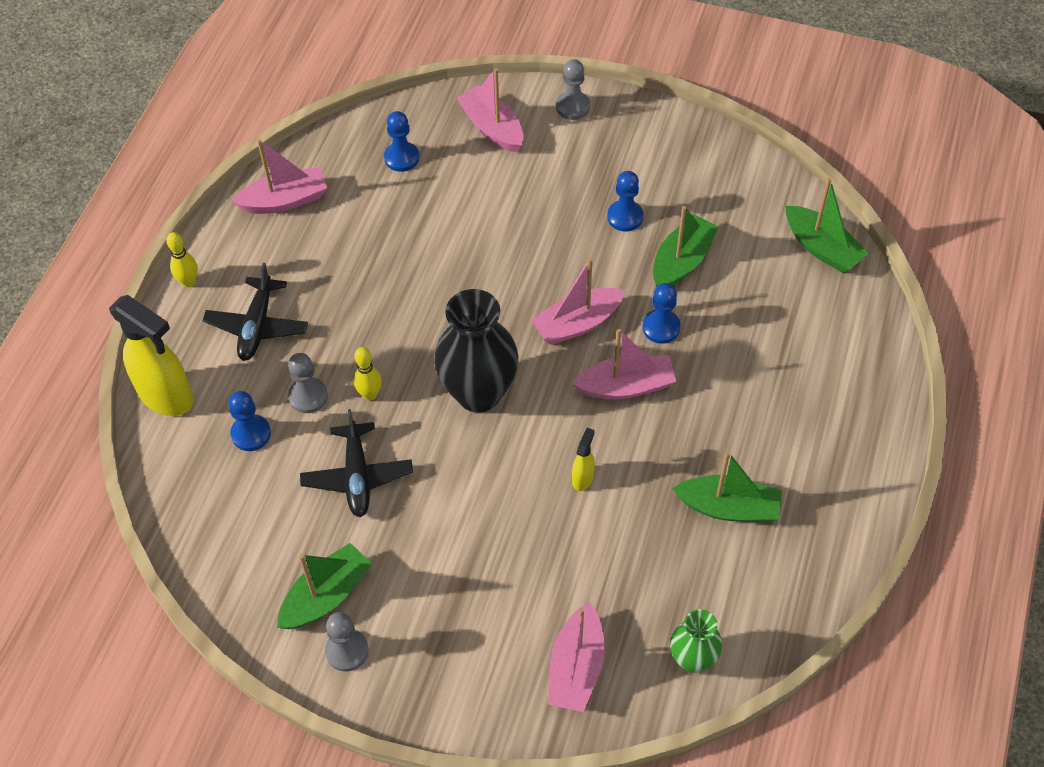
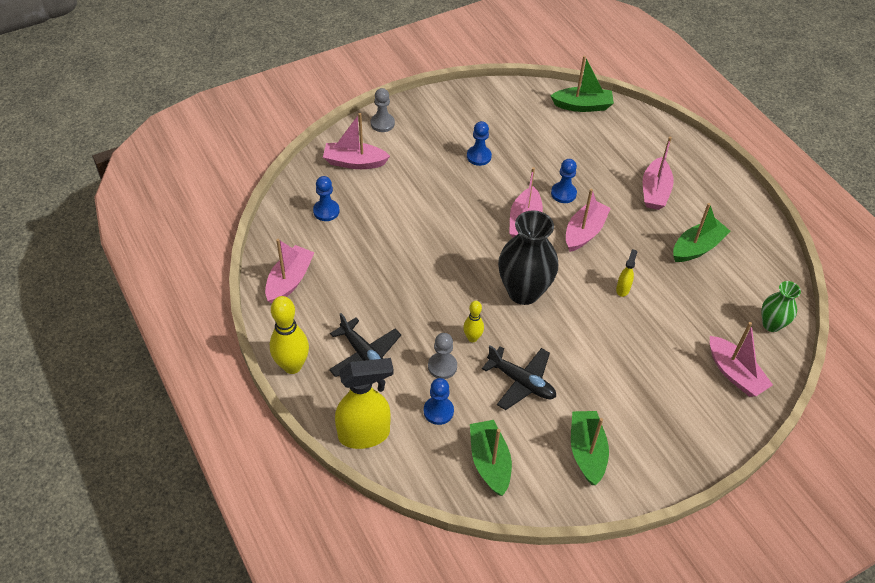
camera: 50 degrees left, 5 degrees down
yellow bowling pin [166,232,198,287] -> yellow bowling pin [270,296,309,374], size x1.81
grey pawn [325,612,369,671] -> none
yellow spray bottle [572,428,595,491] -> yellow spray bottle turned 45 degrees clockwise [616,249,637,297]
green boat [653,206,719,286] -> green boat moved to [470,420,512,496]
none -> pink boat [643,137,674,210]

